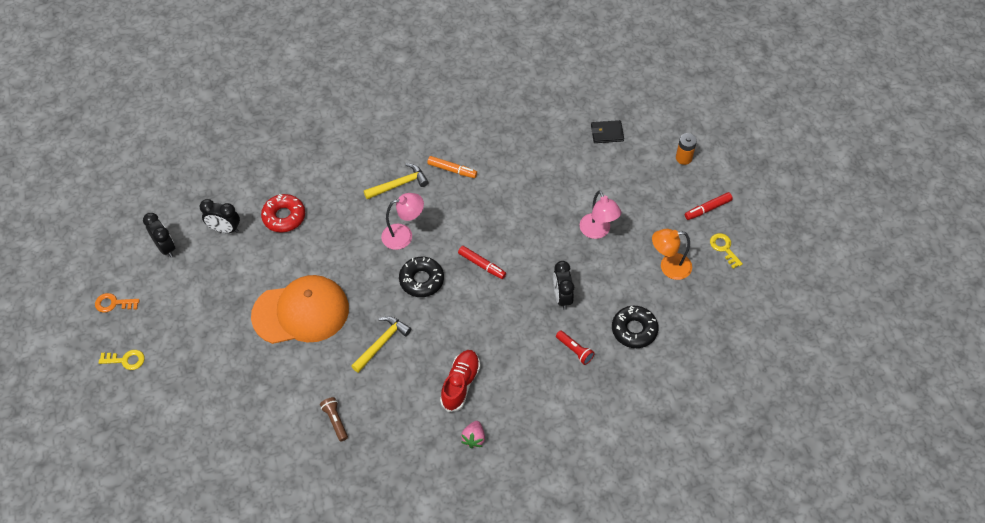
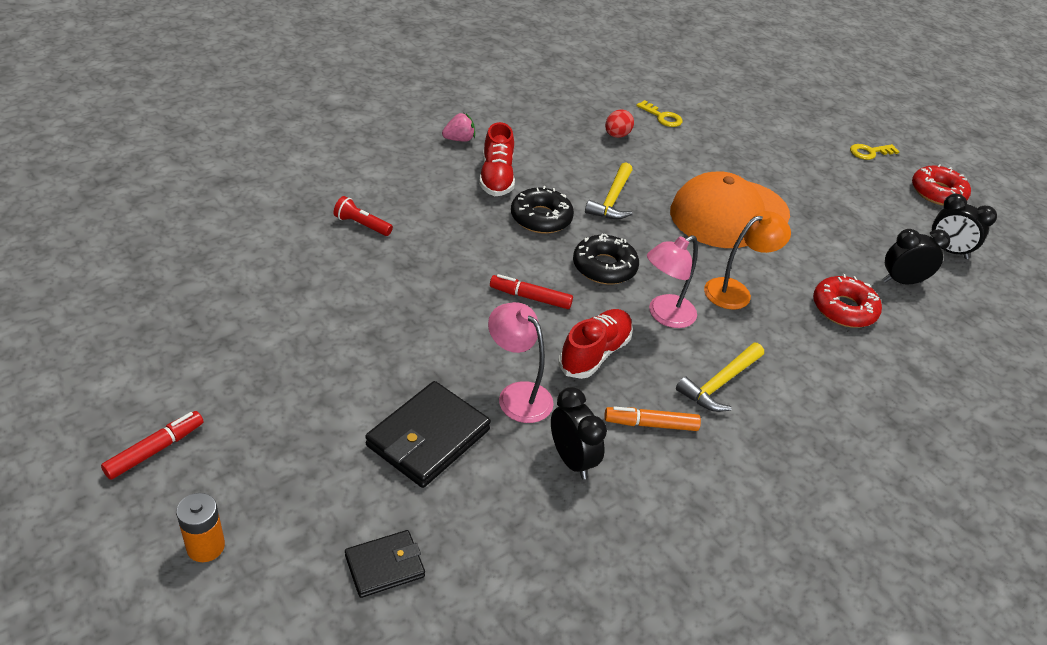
camera: 155 degrees right, 15 degrees down
orange key [95,293,139,313] -> red donut [912,164,971,206]
brown flashlight [320,397,348,441] -> red egg [605,109,634,138]
pink strawberry [461,421,485,448] -> pink strawberry turned 75 degrees clockwise [442,113,475,142]
black clock [553,261,574,310] -> black clock moved to [551,387,607,479]
pink lamp [580,191,621,239] -> pink lamp moved to [488,302,554,423]
black donut [612,306,658,348] -> black donut moved to [511,186,574,234]
orange lamp [652,229,692,280] -> orange lamp moved to [704,211,791,309]
yellow key [710,233,743,269] -> yellow key moved to [636,100,683,127]
none -> black wallet [365,381,491,488]
none -> red shoe [559,309,633,379]

